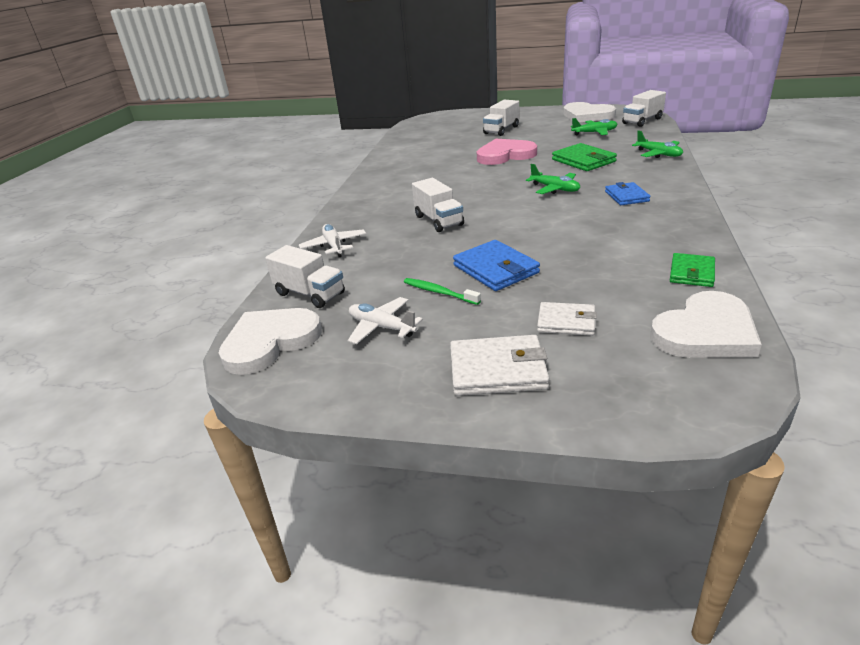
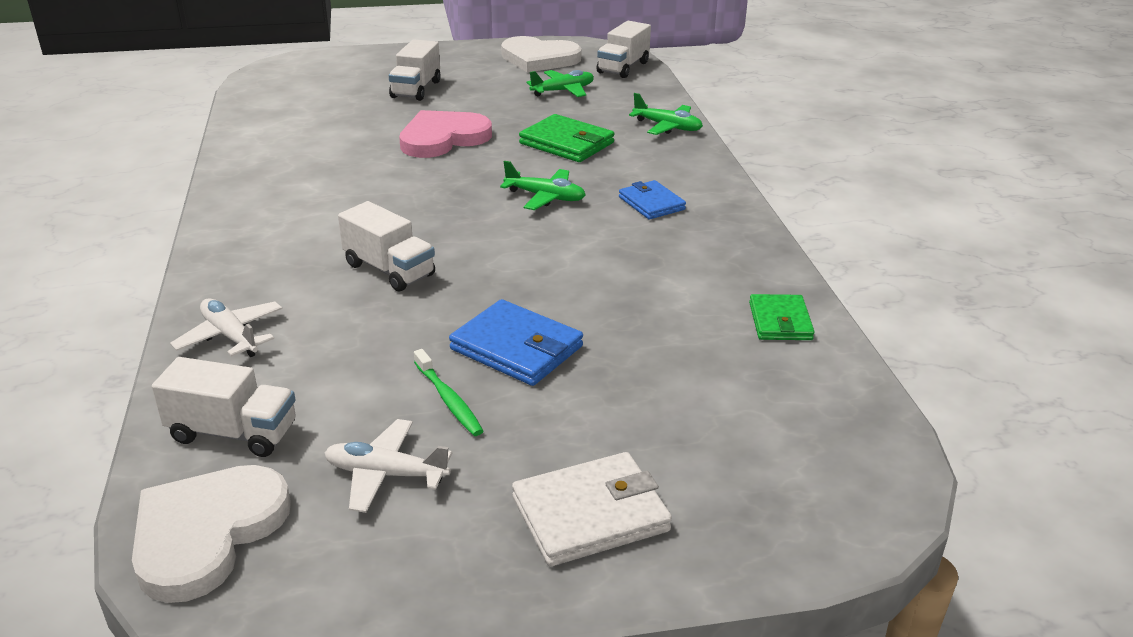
camera: 25 degrees left, 0 degrees up
green toothbrush [404,278,481,305] -> green toothbrush turned 135 degrees counterclockwise [414,349,483,436]
white wallet [537,302,597,336] -> none
white heart [650,291,762,358] -> none

